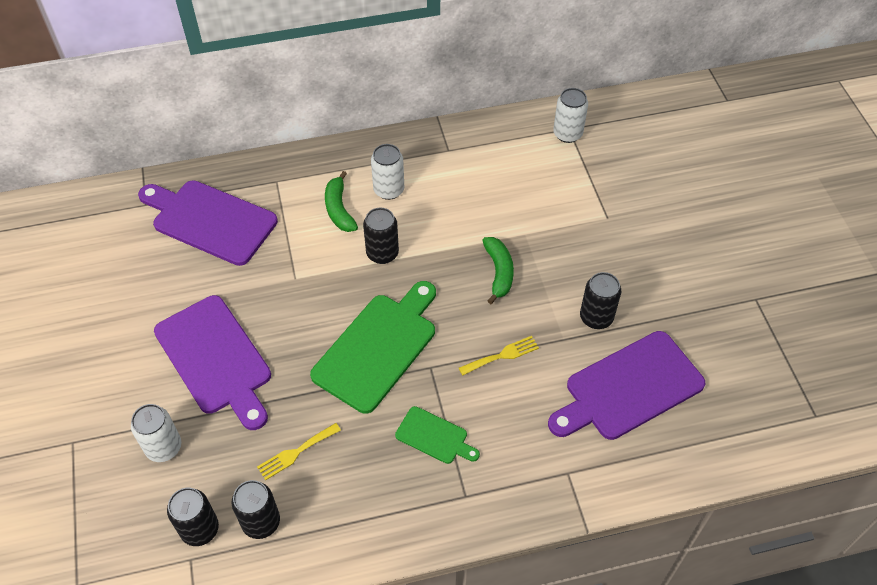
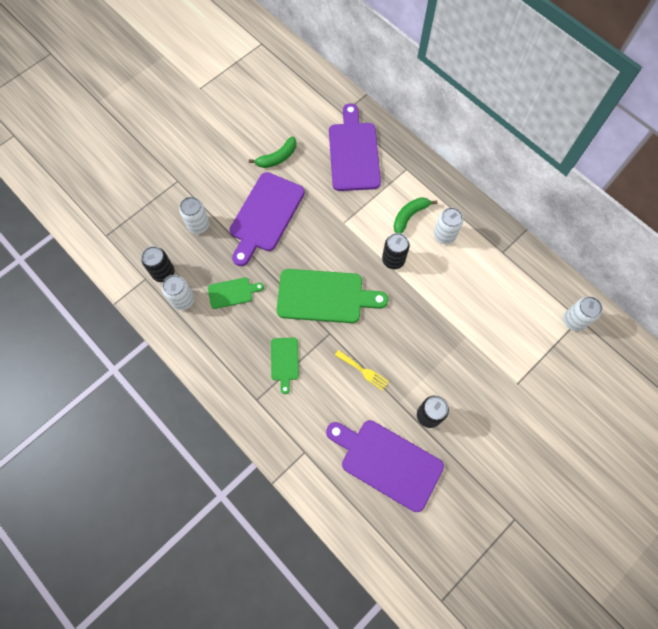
camera: 60 degrees right, 15 degrees up
black can [232,480,280,539] -> white can [162,275,194,310]
yellow fork [257,423,341,480] -> green cutting board [208,277,264,309]
green banana [482,237,514,304] -> green banana moved to [249,136,296,168]

